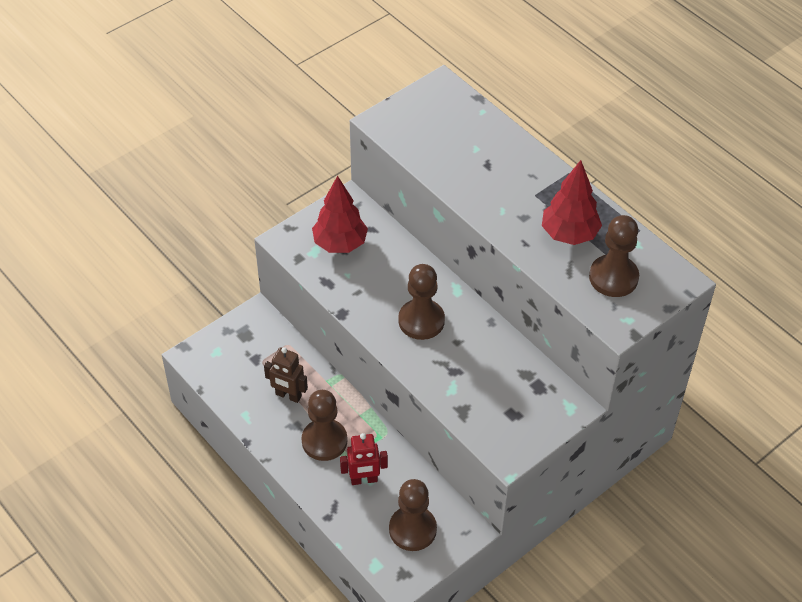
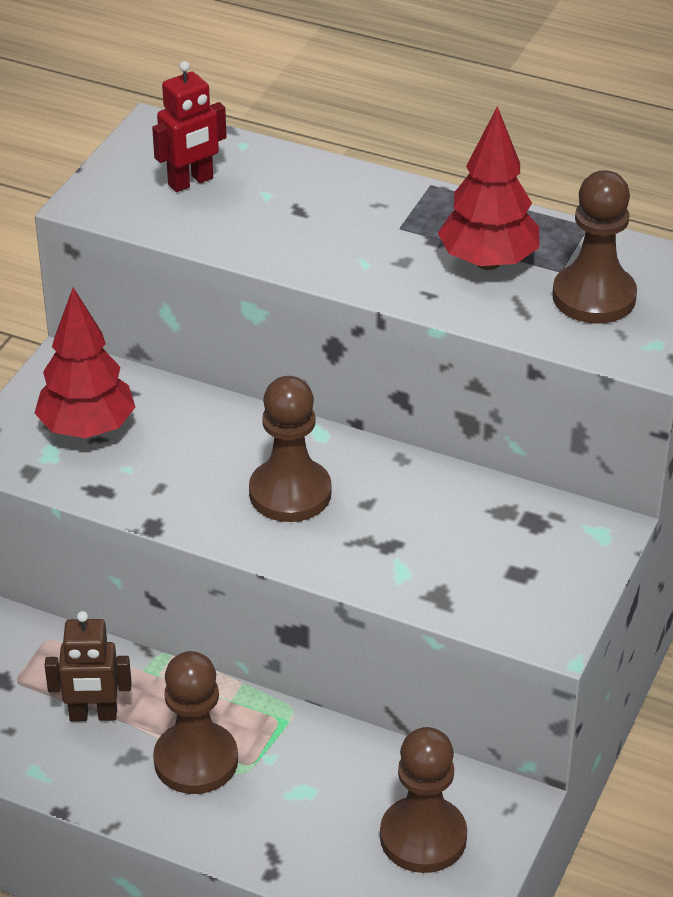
camera: 25 degrees left, 10 degrees down
red robot [340,433,388,485] -> red robot moved to [152,61,226,192]

